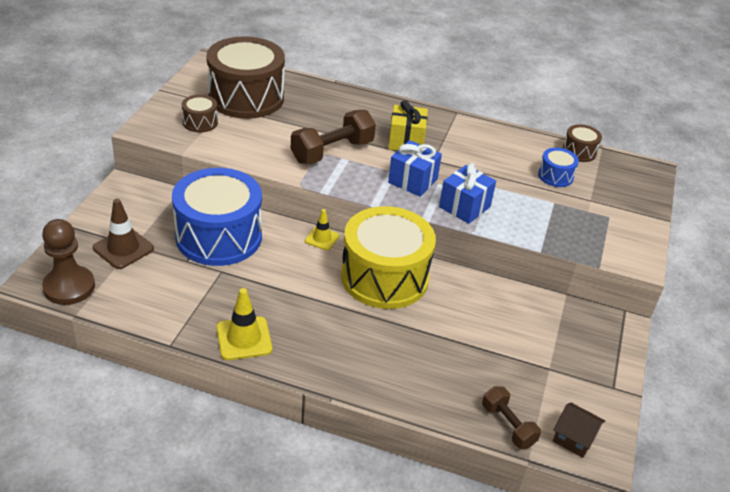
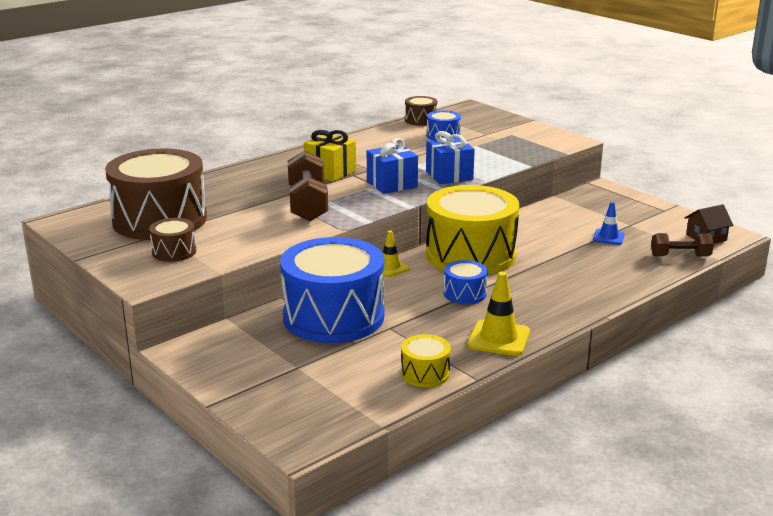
camera: 55 degrees left, 15 degrees down
brown pawn [42,219,95,305] -> none
brown traffic cone [93,199,154,269] -> none
none -> yellow drum [401,334,451,387]
none -> blue drum [444,260,488,304]
none -> blue traffic cone [593,202,625,245]

